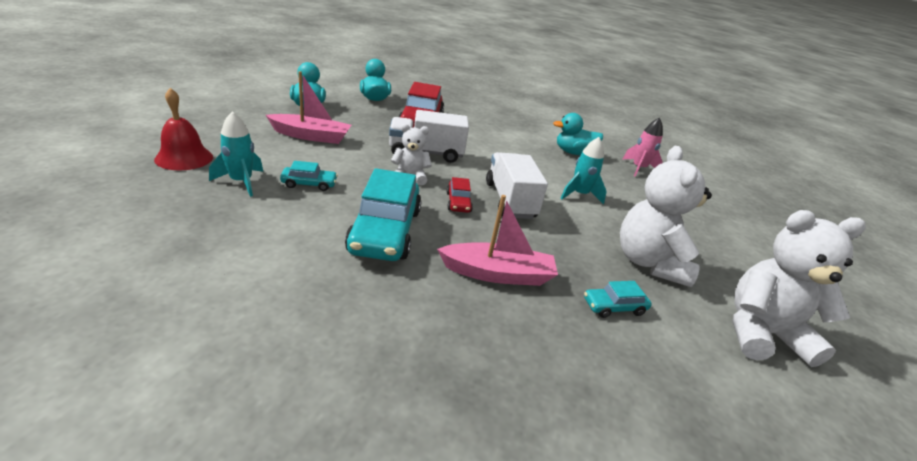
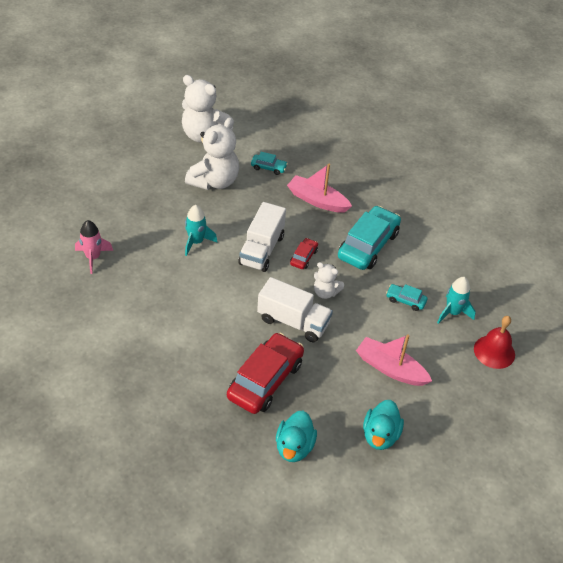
camera: 150 degrees left, 15 degrees up
turquoise duck [553,113,603,155] -> none

